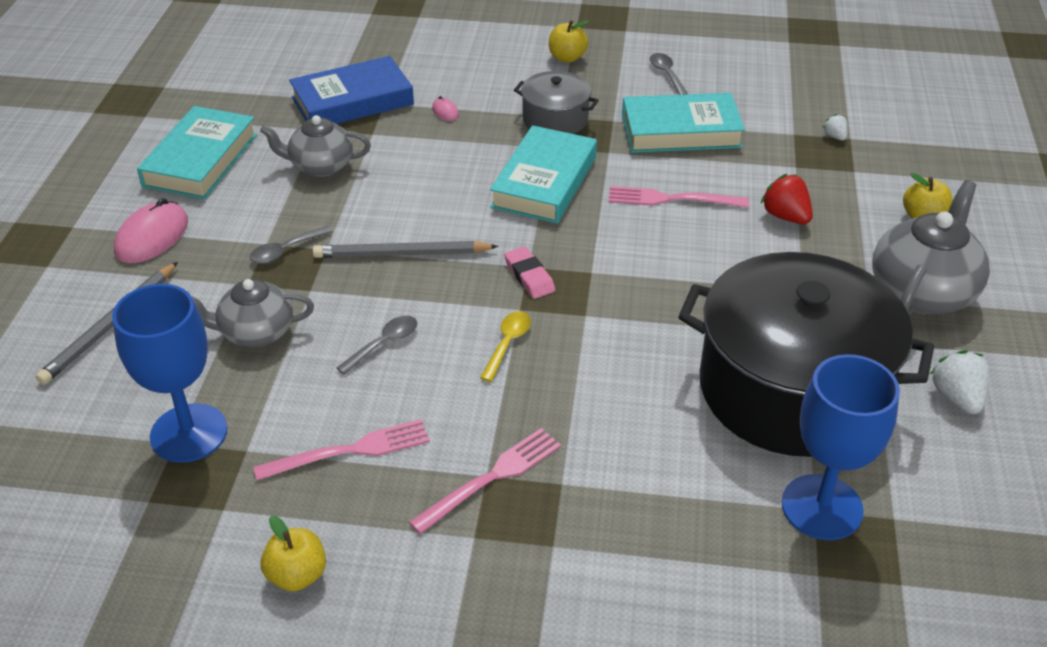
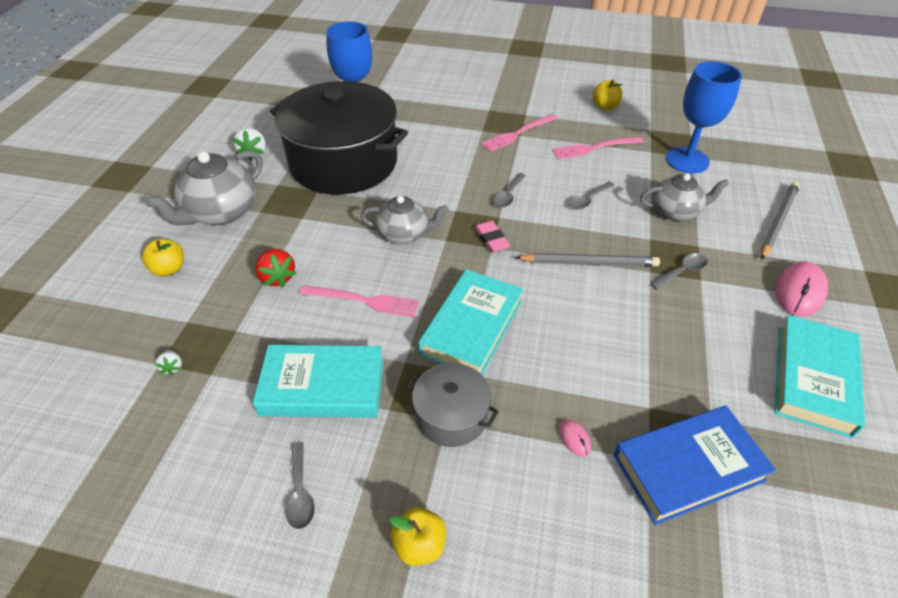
camera: 175 degrees left, 5 degrees up
grey teapot [260,115,371,177] -> grey teapot moved to [361,196,448,244]
yellow spoon [480,311,531,382] -> grey spoon [493,173,526,208]

